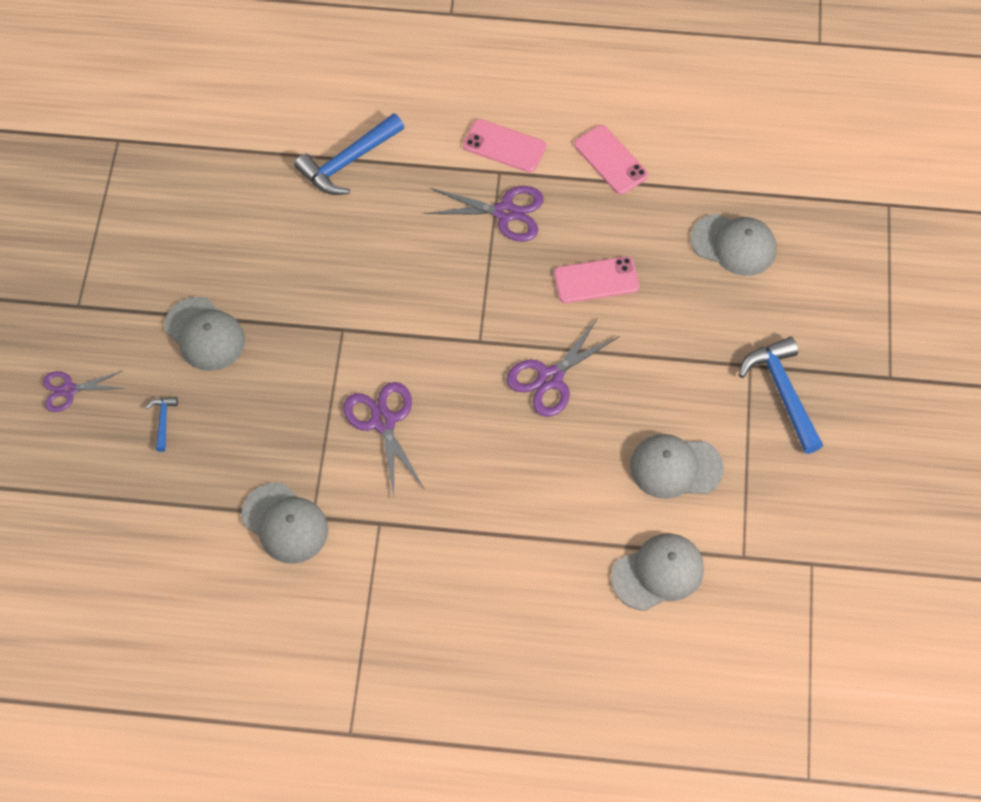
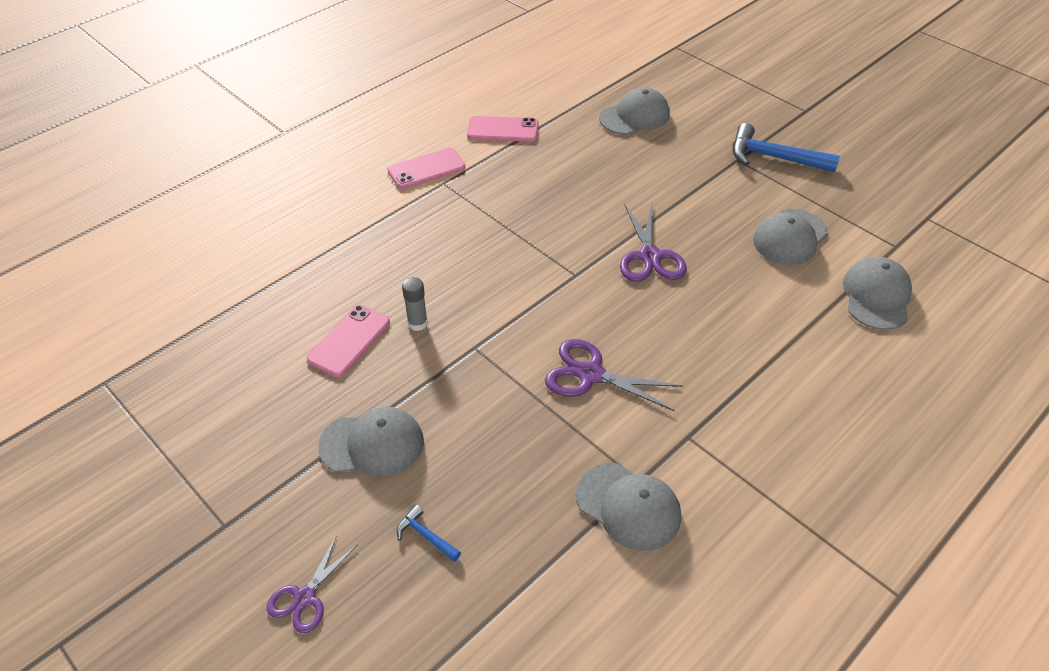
camera: 50 degrees left, 15 degrees down
grey cap [241,482,328,564] -> grey cap turned 45 degrees clockwise [576,463,681,551]
blue hammer [294,113,404,195] -> none
purple scissors [425,186,544,242] -> none
pink phone [554,256,639,303] -> pink phone moved to [306,305,390,377]
none -> grey glue stick [402,277,428,331]

